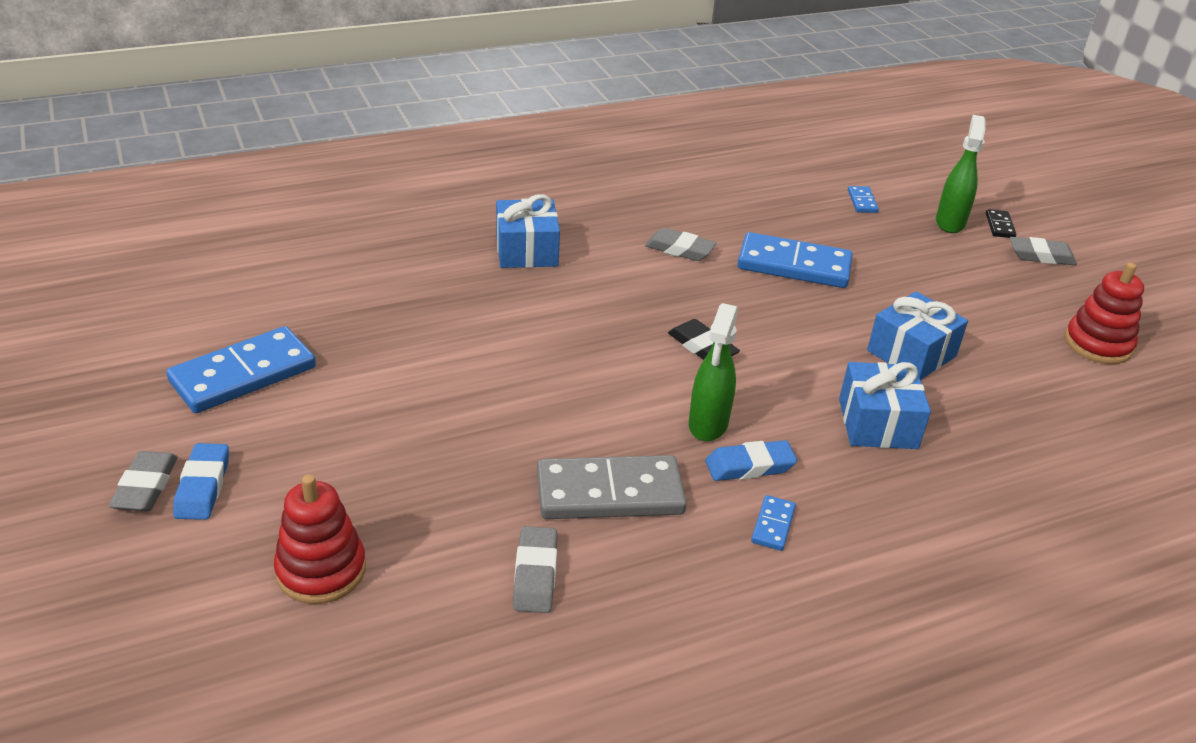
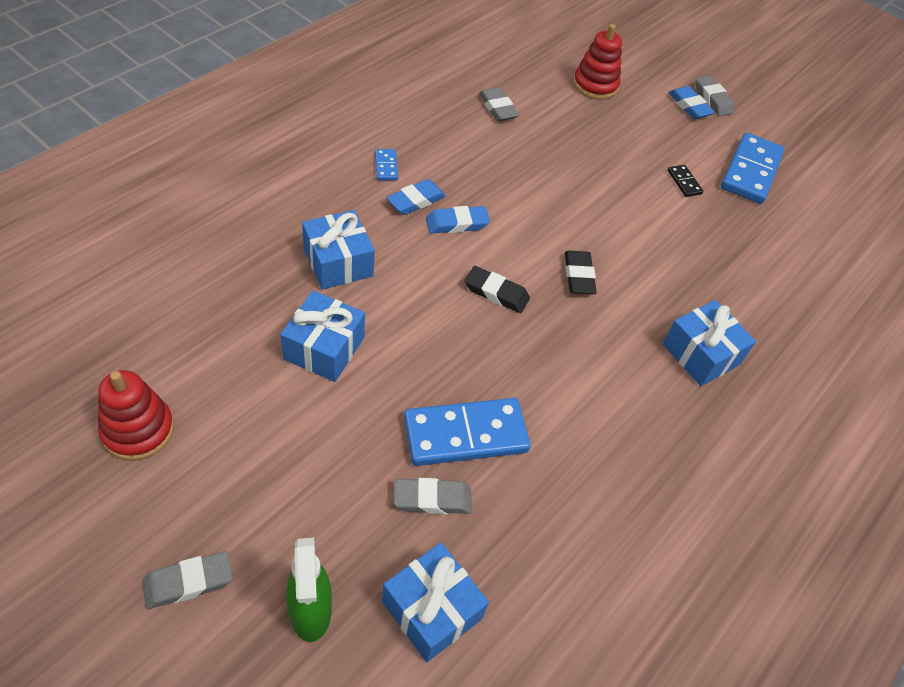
camera: 150 degrees right, 15 degrees up
grey domino [537,455,687,519] -> none
grey eraser [645,228,716,261] -> grey eraser moved to [394,478,472,514]
green spray bottle [689,303,738,441] -> blue eraser [426,206,490,233]
blue domino [848,186,879,213] -> blue gift [382,543,489,662]
black domino [986,209,1016,238] -> black domino moved to [668,165,703,197]
none -> black eraser [565,251,597,294]

